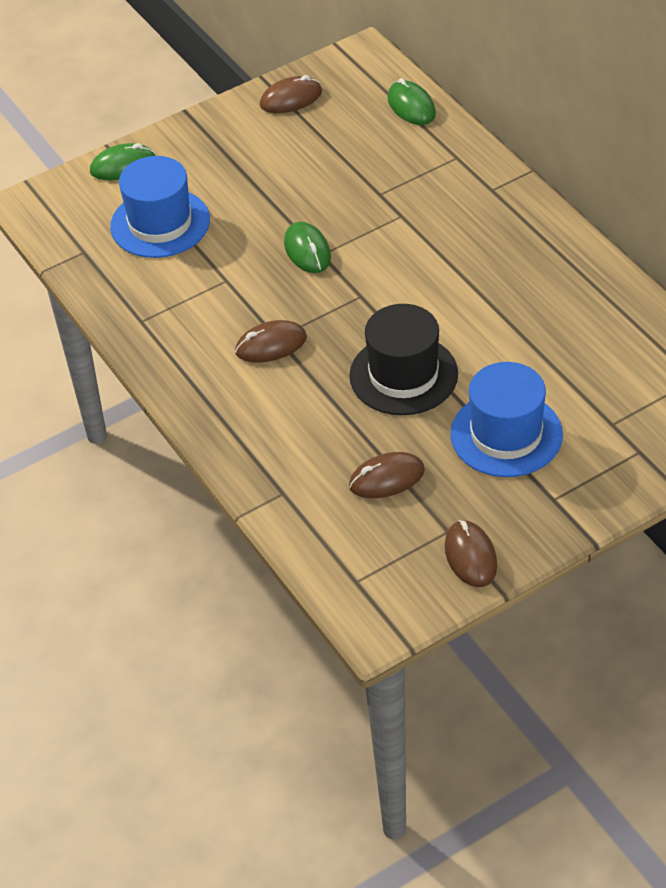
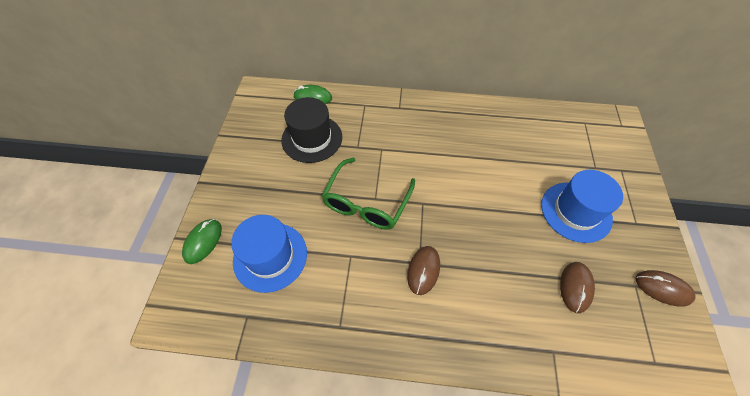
camera: 55 degrees left, 10 degrees up
brown mouse [260,75,322,113] -> none
green mouse [284,222,331,273] -> green glasses [322,158,415,230]
black hat [349,304,458,415] -> black hat moved to [281,97,342,163]

